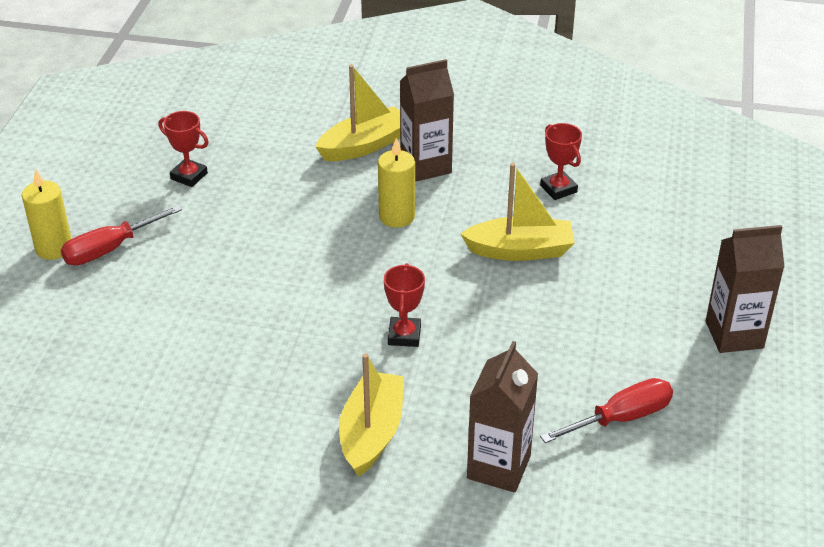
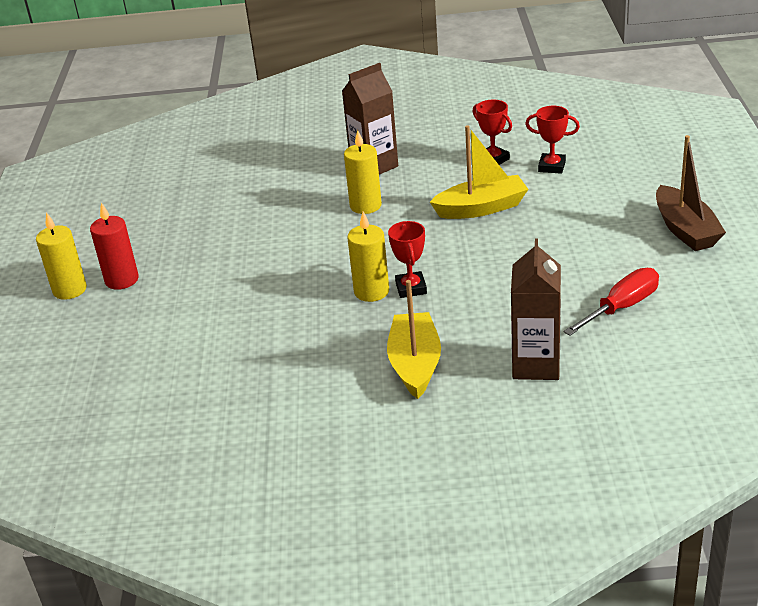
camera: 10 degrees left, 5 degrees down
red screwdriver [61,205,182,266] -> red candle [90,202,139,290]
red trophy [159,111,209,187] -> red trophy moved to [525,106,580,174]
yellow boat [315,64,400,161] -> none
brown carton [706,225,785,353] -> brown boat [656,135,726,251]
none -> yellow candle [347,211,389,302]

